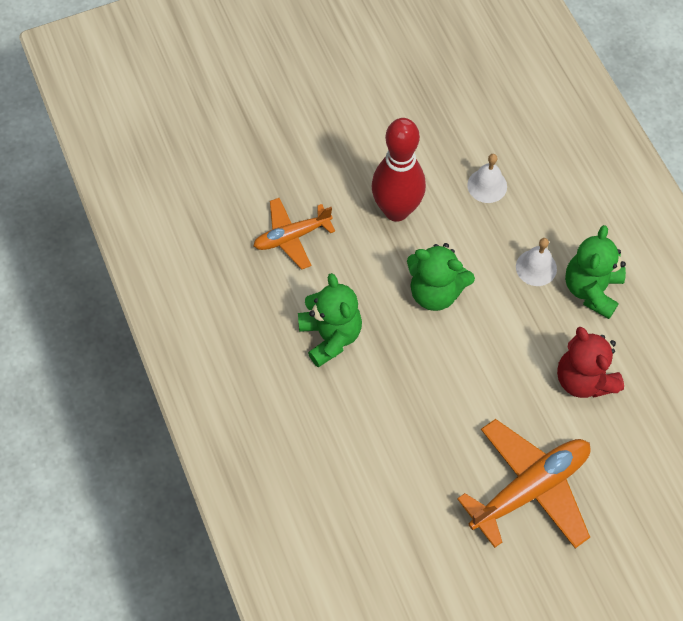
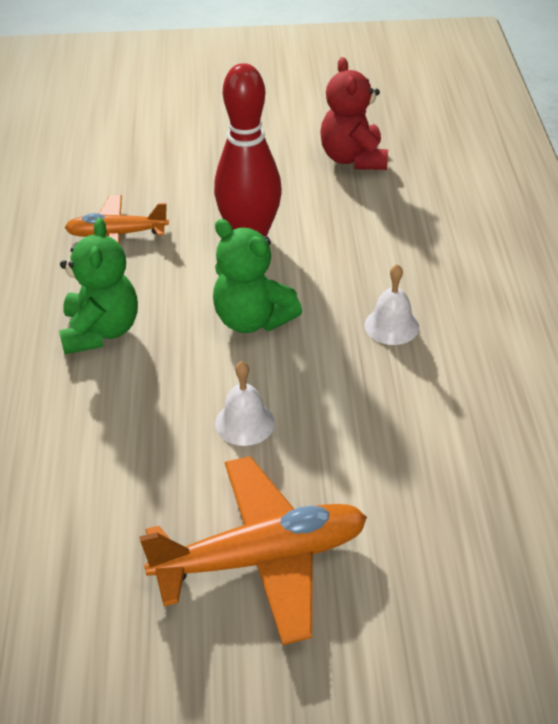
camera: 20 degrees right, 20 degrees down
white bell [467,154,507,203] -> white bell moved to [215,361,275,446]
red teddy bear [557,327,624,398] -> red teddy bear moved to [320,57,388,170]
green teddy bear [565,225,626,319] -> none

